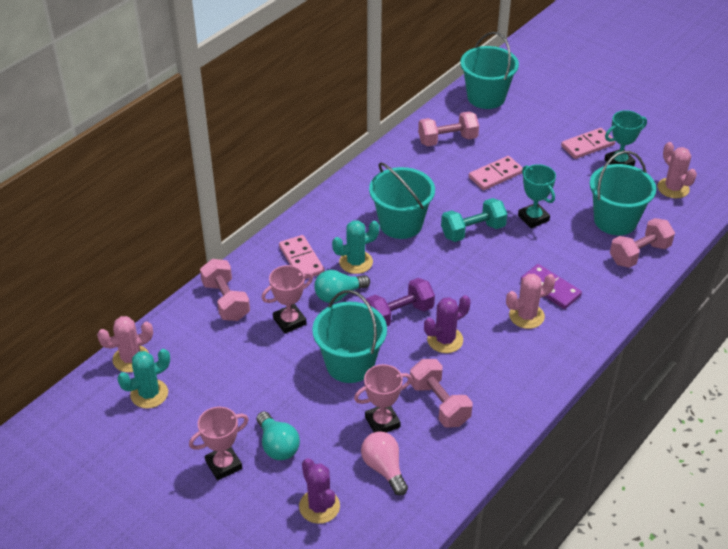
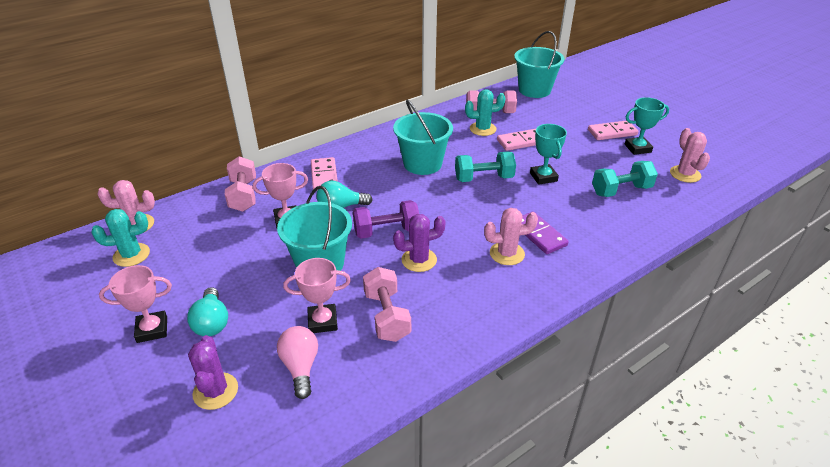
camera: 15 degrees right, 5 degrees down
turquoise cactus [332,220,380,274] -> turquoise cactus moved to [465,89,506,136]
turquoise bucket [590,151,656,235] -> turquoise dumbbell [592,161,658,197]
pink dumbbell [610,218,675,268] -> none

